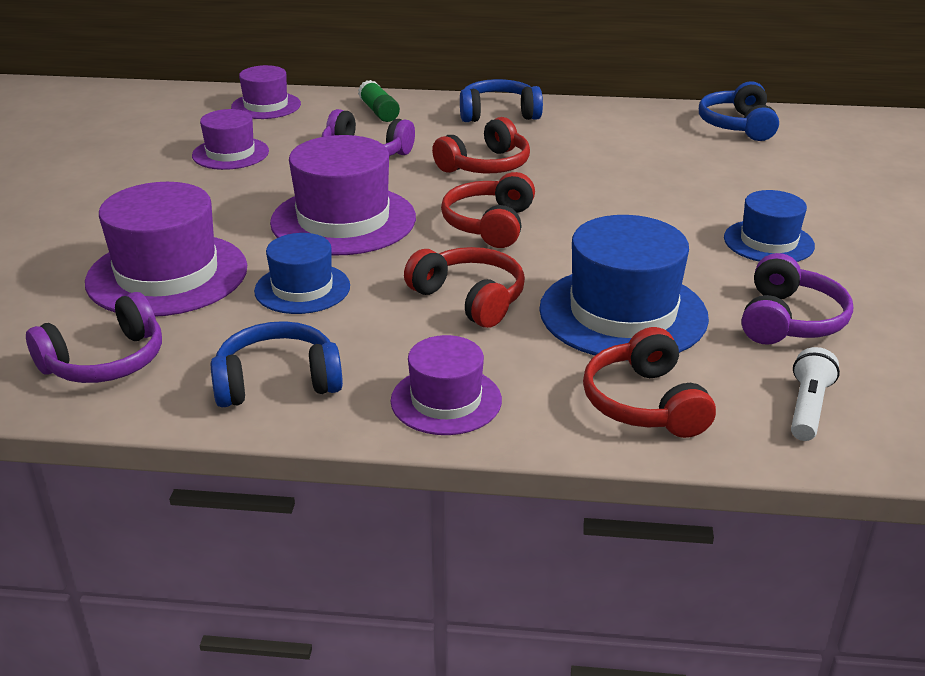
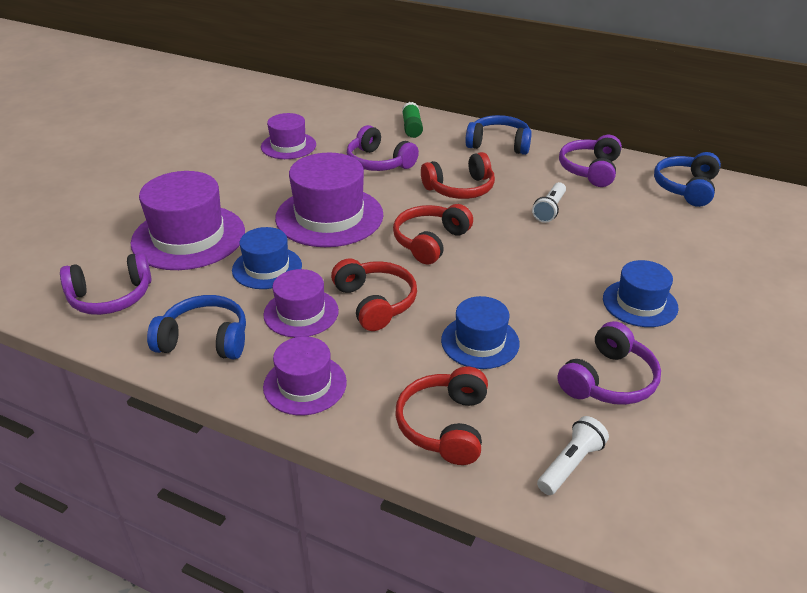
camera: 20 degrees right, 5 degrees up
purple hat [231,65,301,119] -> purple hat moved to [263,269,339,338]
blue hat [539,215,709,361] -> blue hat [441,296,520,369], size x0.59
none -> white flashlight [532,182,566,223]
none -> purple headphones [559,135,622,187]

